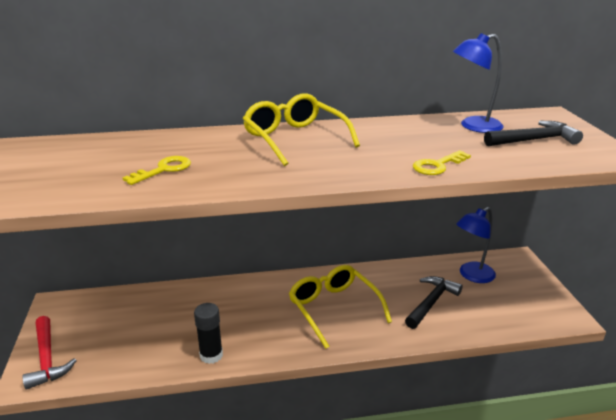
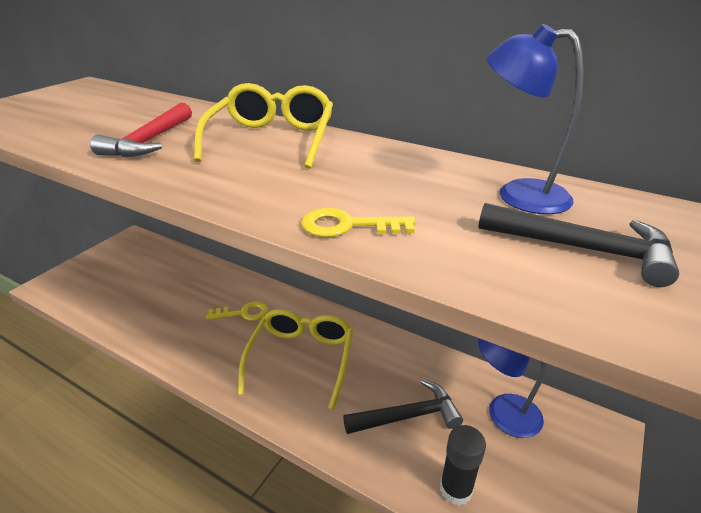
camera: 40 degrees right, 5 degrees up
red hammer [22,316,77,390] -> red hammer moved to [90,103,192,157]
yellow key [122,156,191,185] -> yellow key moved to [206,301,269,321]
black glue stick [194,303,223,364] -> black glue stick moved to [440,425,486,506]

